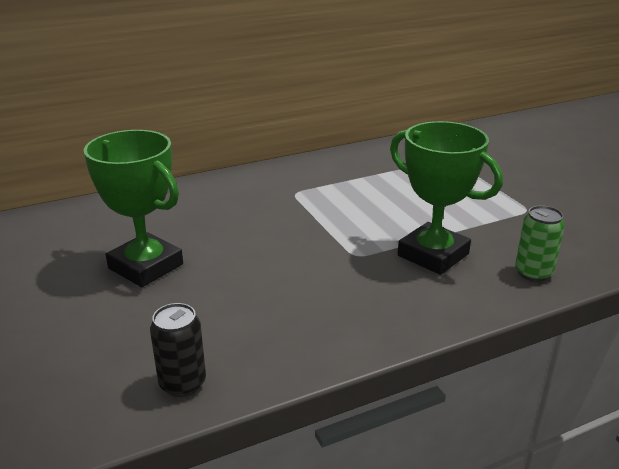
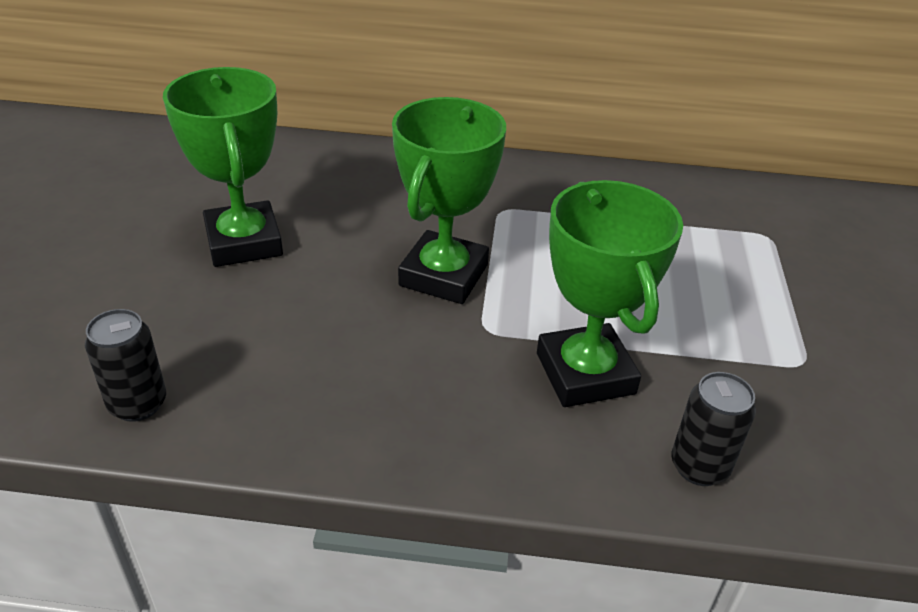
camera: 30 degrees right, 10 degrees up
green can [515,205,565,282] -> black can [671,372,756,486]
none -> green trophy [392,97,506,304]

